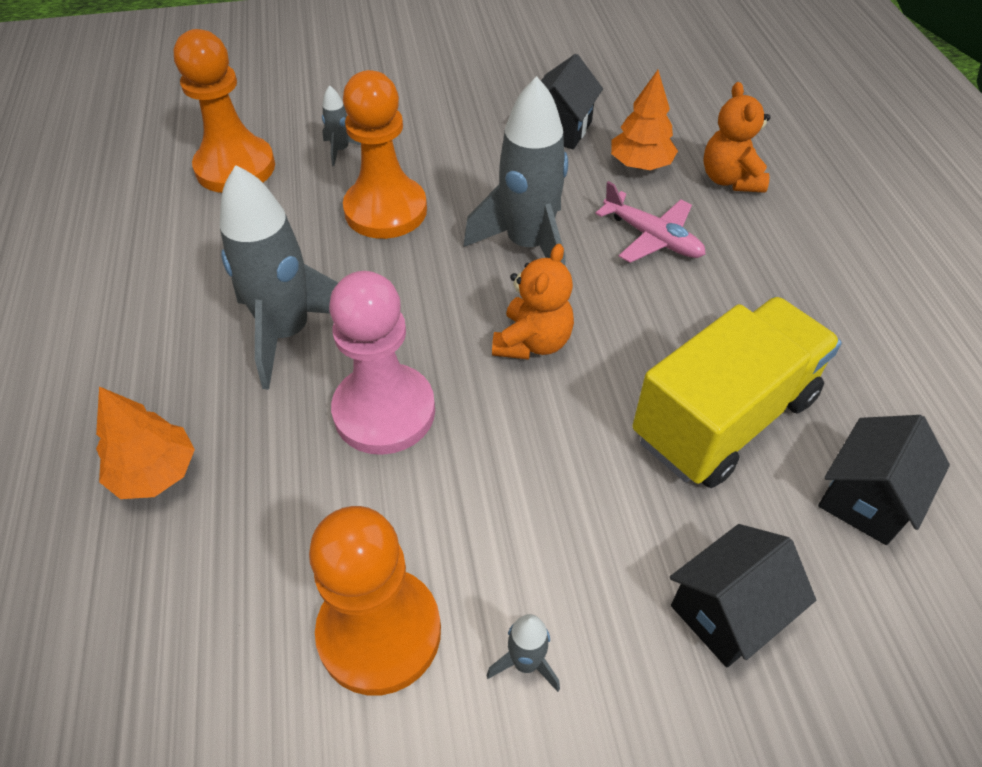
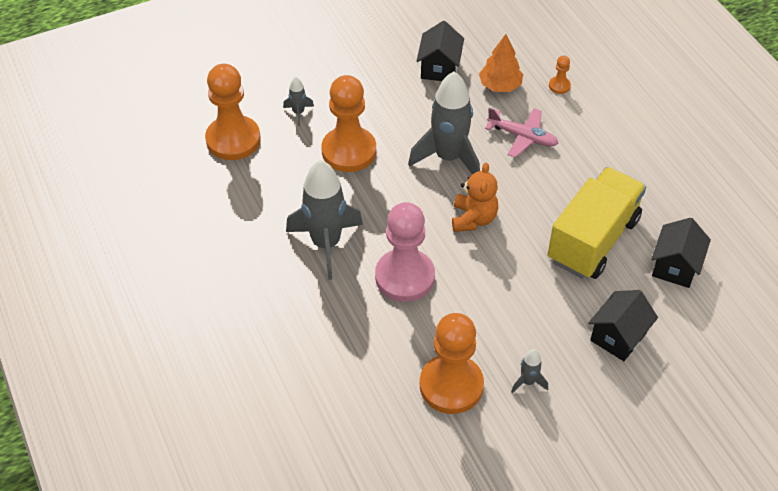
camera: 15 degrees left, 0 degrees up
orange tree [96,386,195,499] -> none
orange teddy bear [703,82,770,193] -> orange pawn [549,55,571,94]

